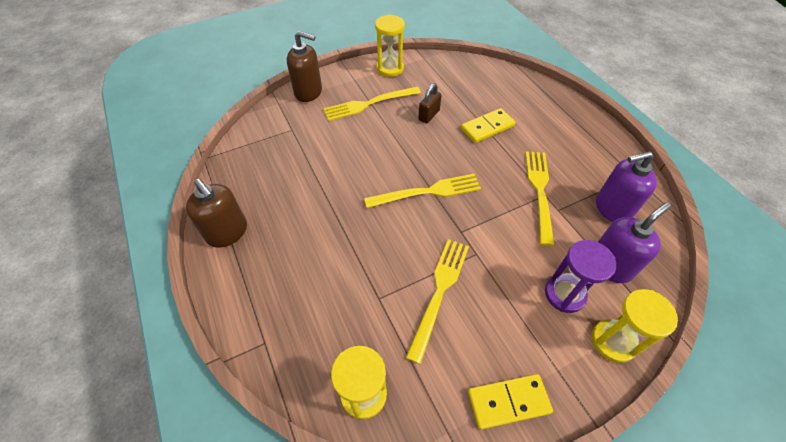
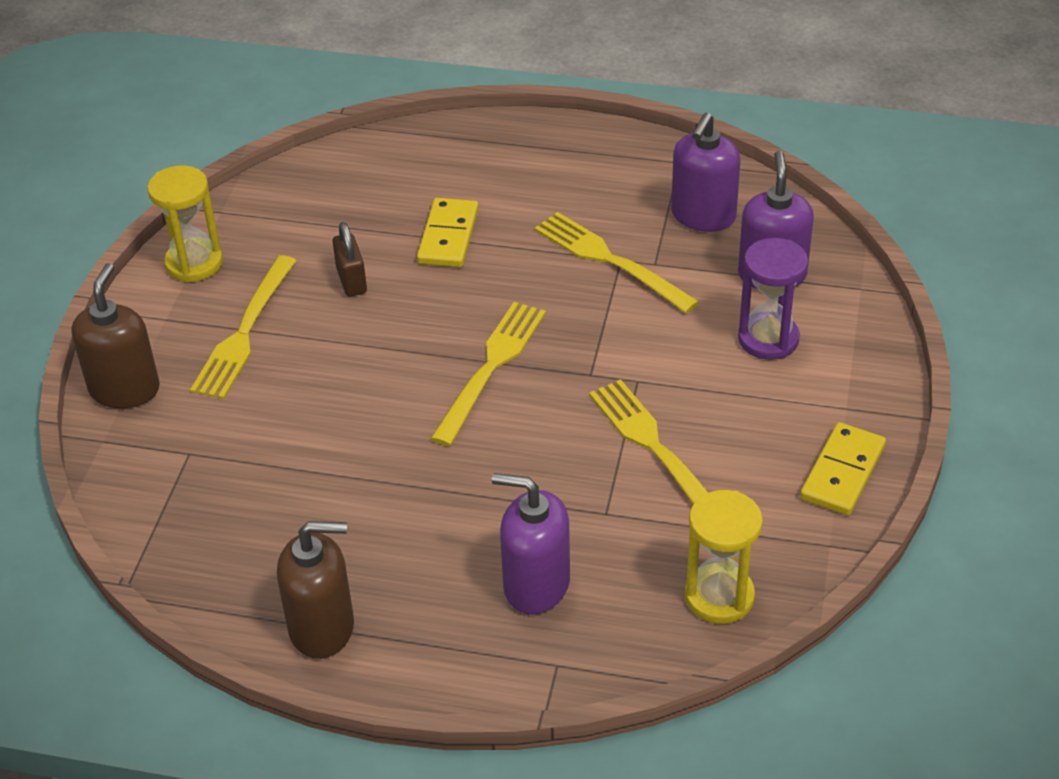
camera: 50 degrees left, 10 degrees down
brown soap dispenser [287,31,322,102] -> brown soap dispenser turned 45 degrees counterclockwise [72,263,160,408]
yellow hourglass [592,289,678,363] -> none
none -> purple soap dispenser [492,473,570,614]

